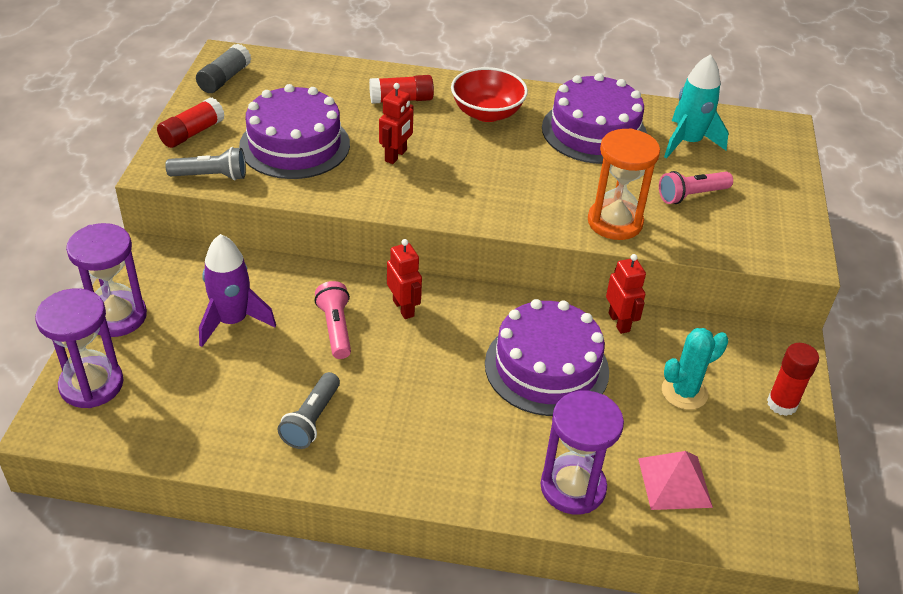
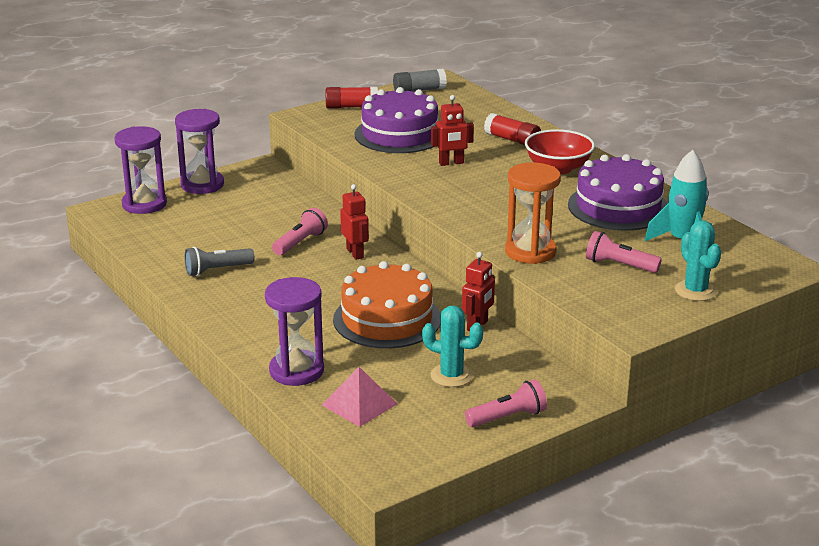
camera: 50 degrees right, 15 degrees down
grey flashlight [165,147,246,181] -> none
purple rocket [199,234,276,347] -> none
red robot [387,239,422,319] -> red robot turned 45 degrees counterclockwise [340,184,369,260]
purple cake [485,299,609,416] -> orange cake [333,261,441,348]
red glue stick [767,343,819,416] -> pink flashlight [465,379,547,427]
none -> turquoise cactus [675,220,721,301]

